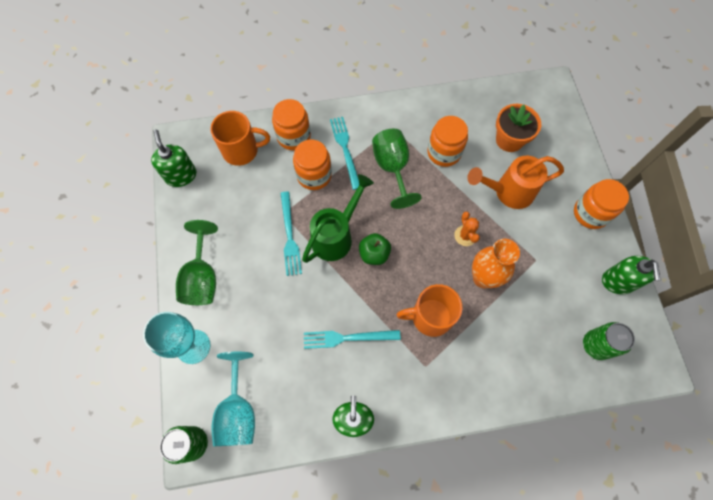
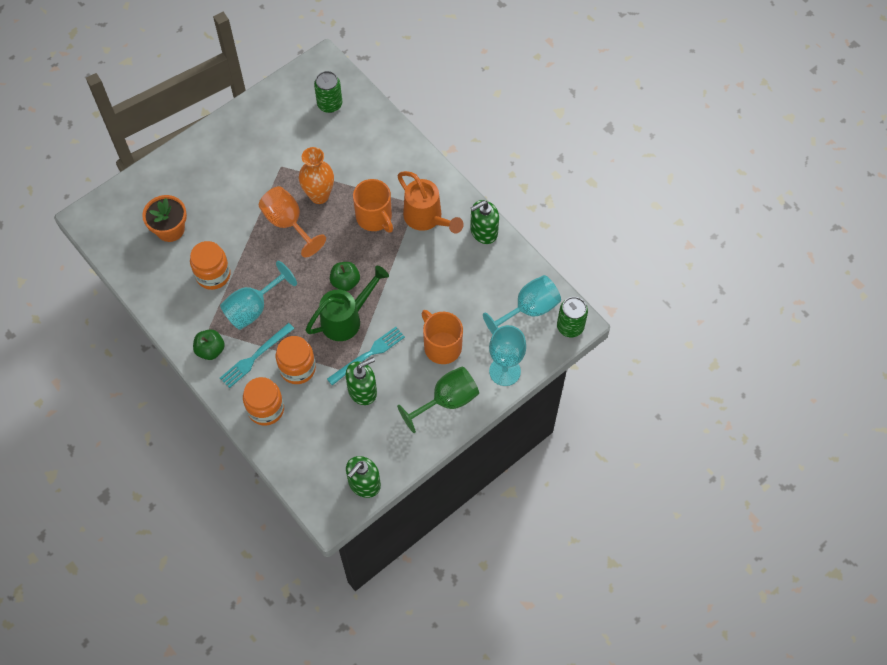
camera: 120 degrees left, 5 degrees down
orange mug [210,111,270,166] -> orange mug moved to [421,310,463,364]
green watering can [302,174,374,263] -> green watering can turned 135 degrees clockwise [305,266,389,341]
turquoise fork [304,330,401,349] -> none
green goblet [372,129,422,209] -> turquoise goblet [220,261,297,330]
orange cactus [454,211,480,246] -> orange goblet [259,186,326,257]
orange watering can [467,156,564,209] -> orange watering can moved to [398,171,464,234]
orange jar [574,179,629,229] -> none
green soap dispenser [602,256,660,294] -> green soap dispenser moved to [345,357,377,405]
none -> green apple [193,329,225,360]

